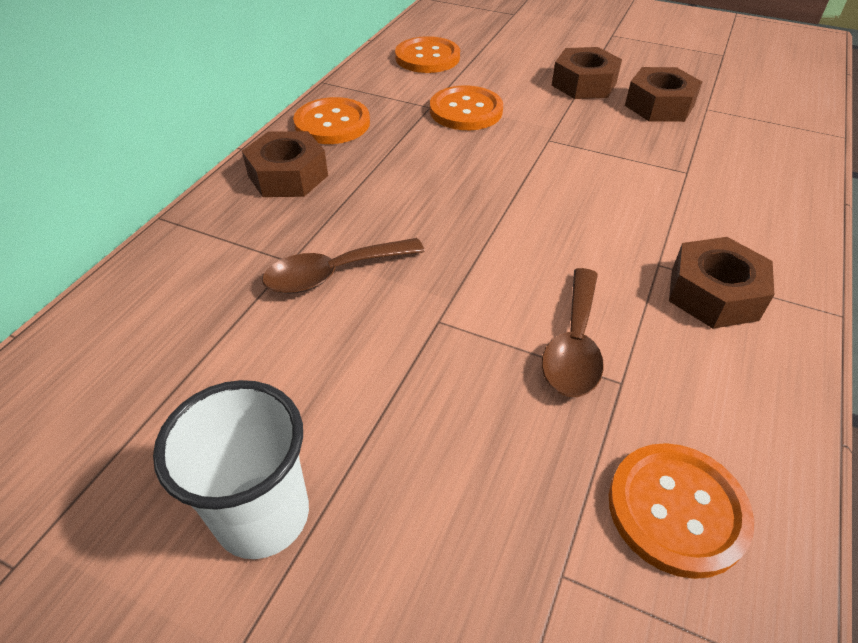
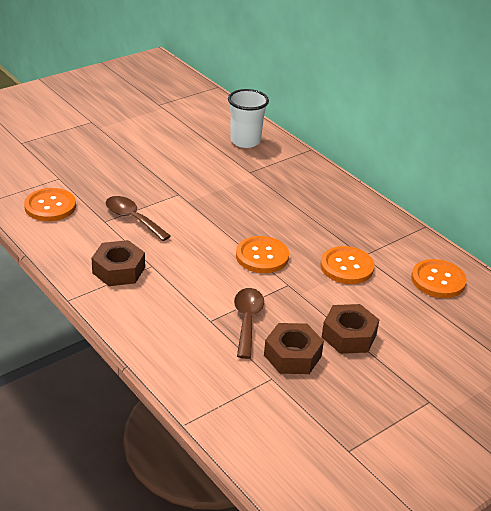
camera: 115 degrees right, 10 degrees down
white cup [153,380,309,559] -> white cup moved to [228,89,269,148]
brown nut [242,131,328,197] -> none
brown spoon [262,238,425,294] -> brown spoon moved to [234,288,264,359]
orange button [293,97,370,144] -> orange button moved to [236,236,289,273]

